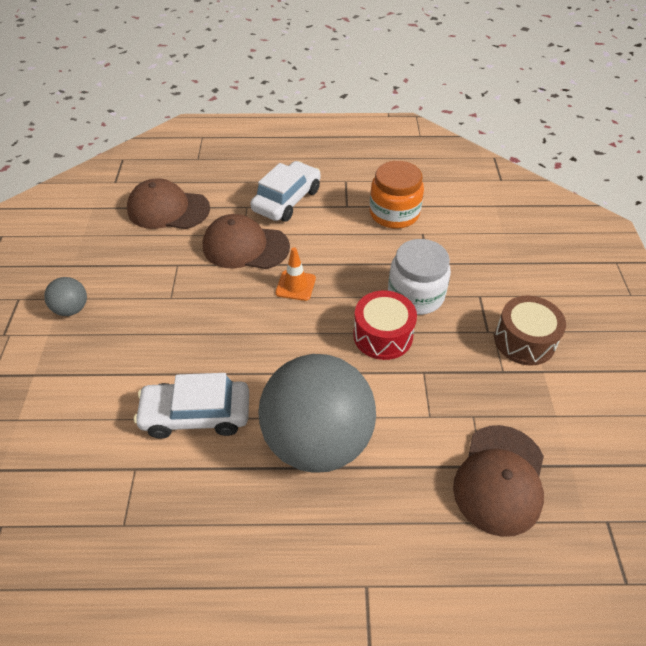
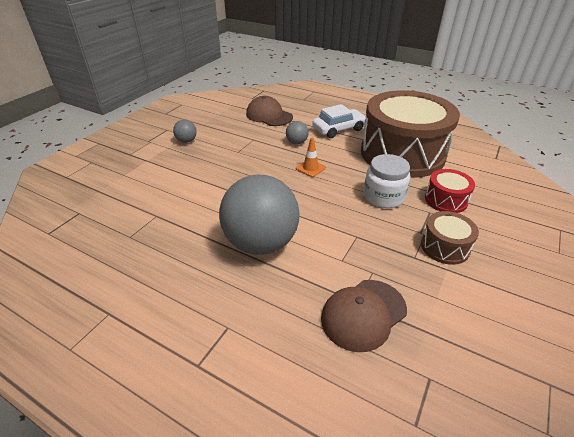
camera: 30 degrees right, 10 degrees down
white car [134,373,249,439] -> none
brown cap [203,214,290,269] -> grey ball [286,121,309,144]
red drum [353,290,417,360] -> red drum moved to [425,169,475,213]
orange jar [370,161,424,229] -> brown drum [361,90,460,178]

